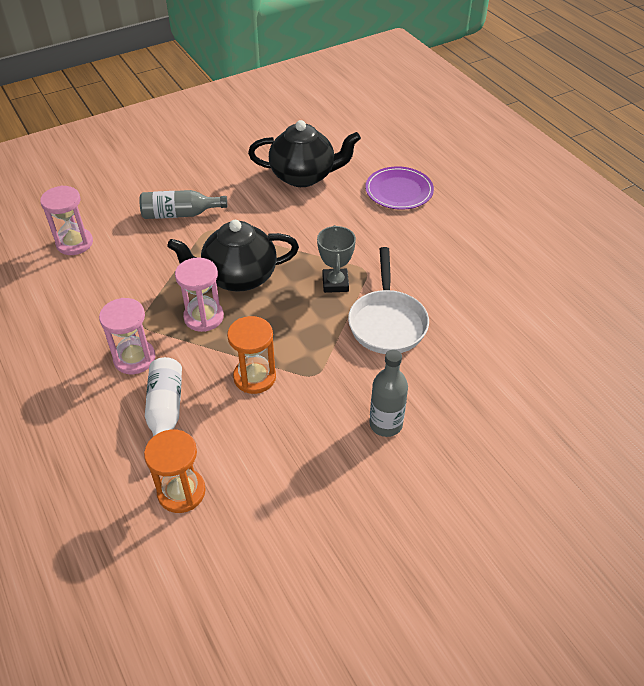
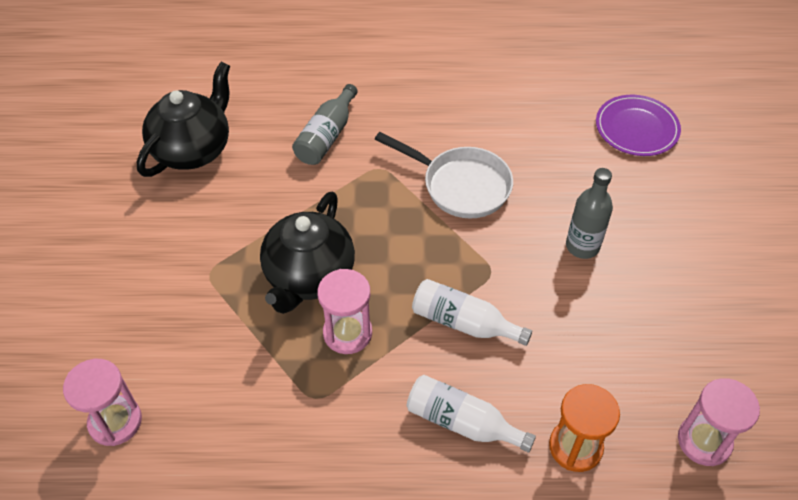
camera: 60 degrees left, 5 degrees up
pink hourglass [99,298,156,374] -> pink hourglass moved to [678,378,760,466]
grey bottle [139,190,227,219] -> grey bottle moved to [292,84,358,165]
orange hourglass [227,316,276,394] -> white bottle [412,279,532,346]
grey trophy [317,225,356,293] -> none
purple plate [365,166,434,210] -> purple plate moved to [596,95,681,156]

